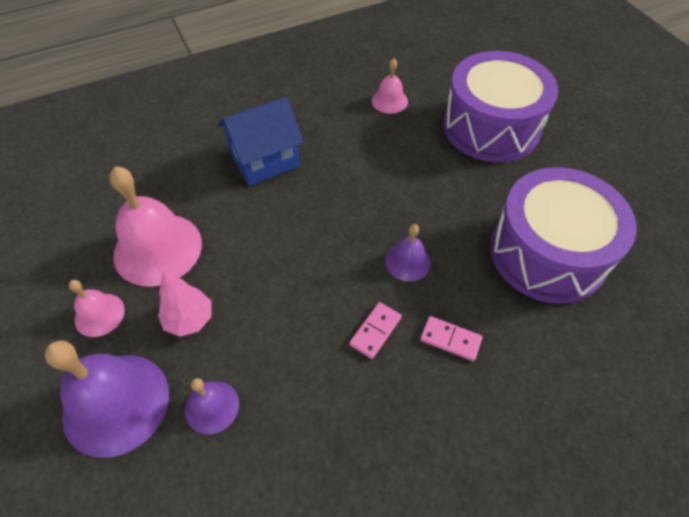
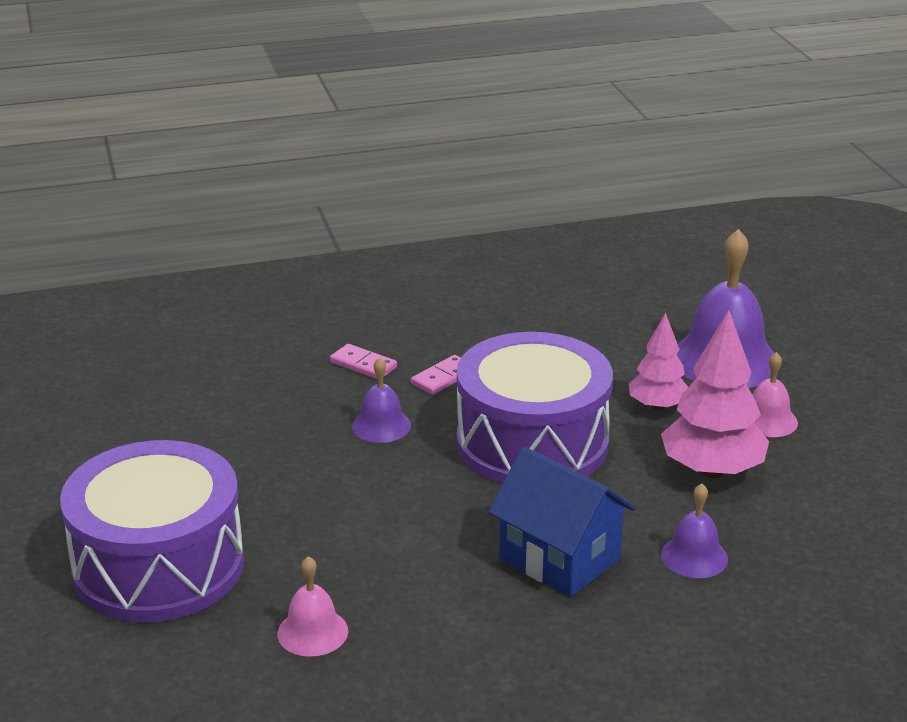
camera: 170 degrees left, 25 degrees down
pink bell [109,167,202,287] -> pink tree [661,310,769,478]
purple bell [185,378,239,434] -> purple bell moved to [661,483,728,578]
blue house [218,97,304,186] -> blue house turned 60 degrees clockwise [488,447,635,597]
purple drum [490,167,637,304] -> purple drum moved to [457,332,613,484]

